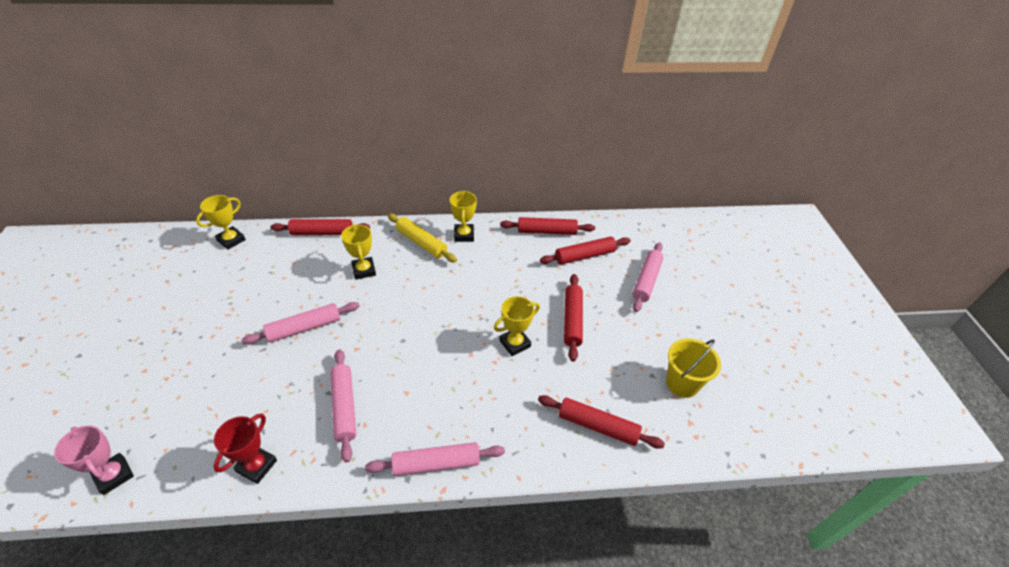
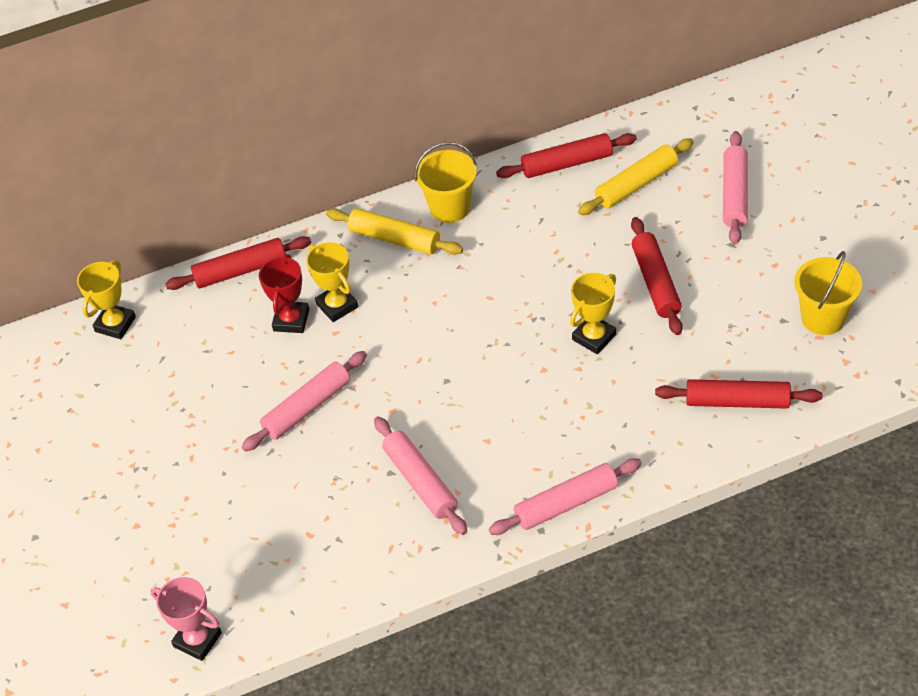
camera: 10 degrees left, 5 degrees up
red trophy [213,413,277,484] -> red trophy moved to [259,254,309,333]
yellow trophy [450,191,477,242] -> yellow bucket [415,142,477,223]
red rolling pin [540,237,631,264] -> yellow rolling pin [578,138,694,215]

